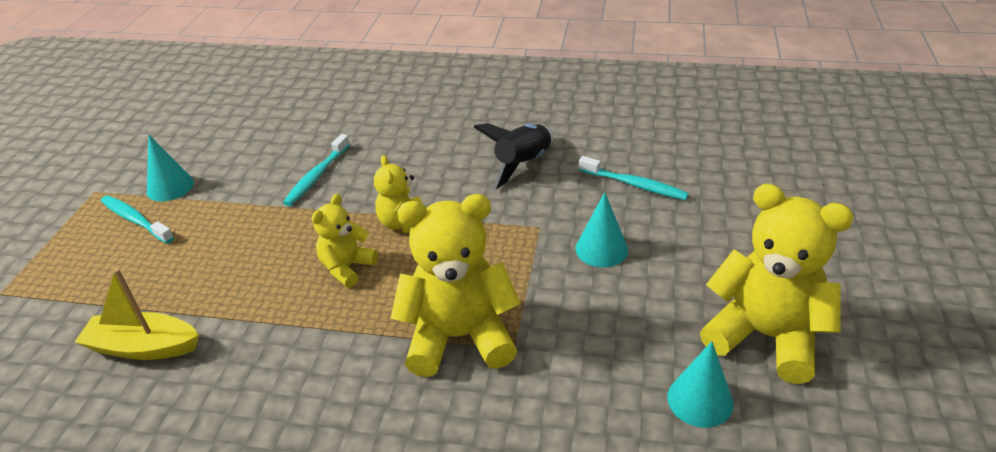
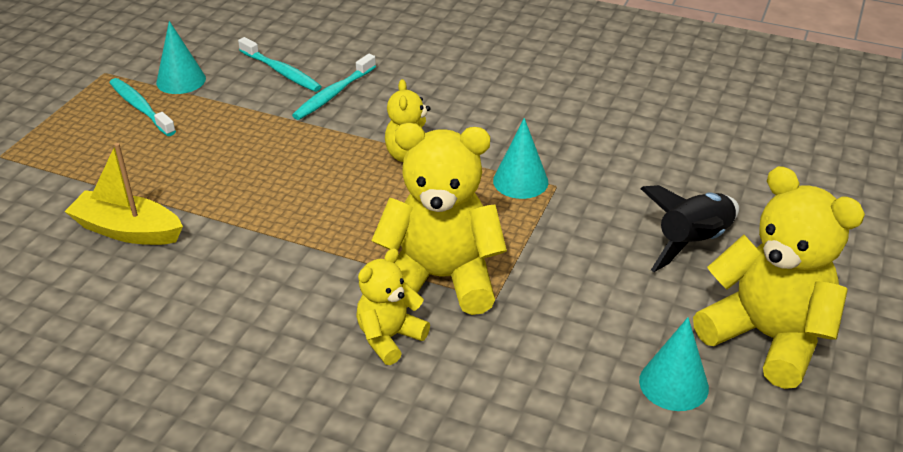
camera: 10 degrees right, 0 degrees up
yellow teddy bear [312,194,378,288] -> yellow teddy bear moved to [356,248,430,365]
black rocket [474,123,554,189] -> black rocket moved to [640,185,739,272]
turquoise cone [576,192,628,267] -> turquoise cone moved to [493,118,548,199]
turquoise toothbrush [579,156,689,200] -> turquoise toothbrush moved to [238,37,322,92]

